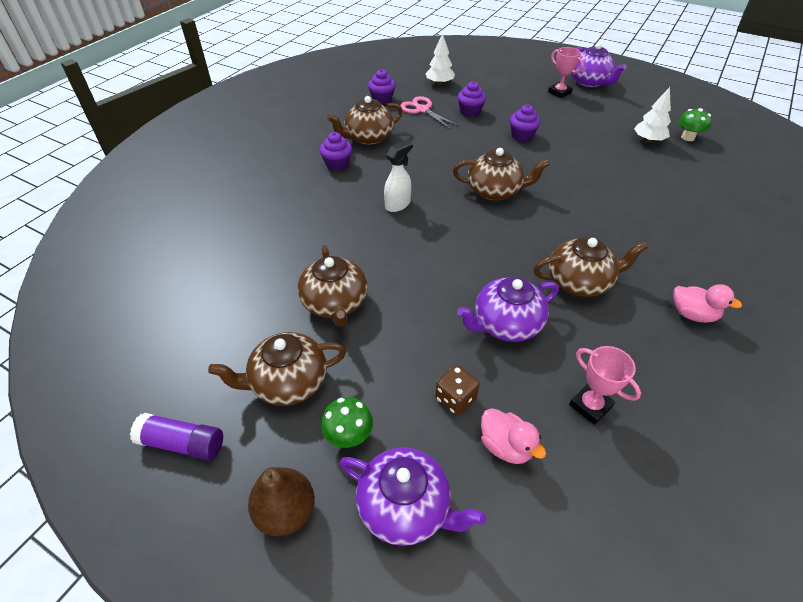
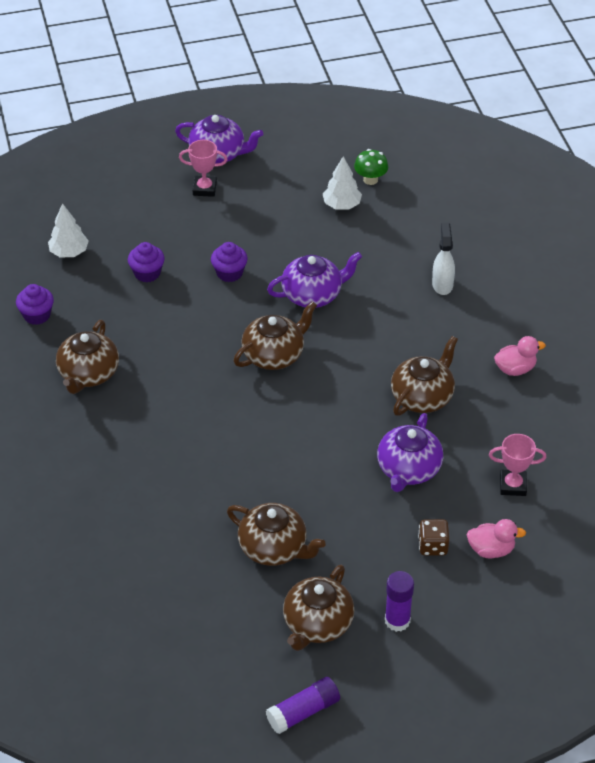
camera: 45 degrees left, 0 degrees up
brown pear [248,467,315,536] -> none
purple cupcake [319,132,352,171] -> none
green mushroom [321,397,373,448] -> purple glue stick [385,571,414,632]
purple teapot [339,447,486,546] -> purple teapot moved to [267,252,362,308]
white spray bottle [384,139,413,212] -> white spray bottle moved to [432,223,455,295]
pink scissors [400,96,459,129] -> none

